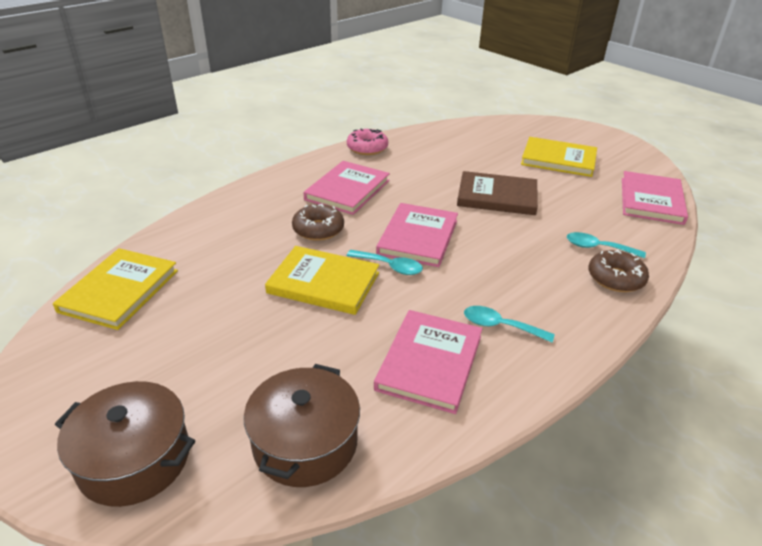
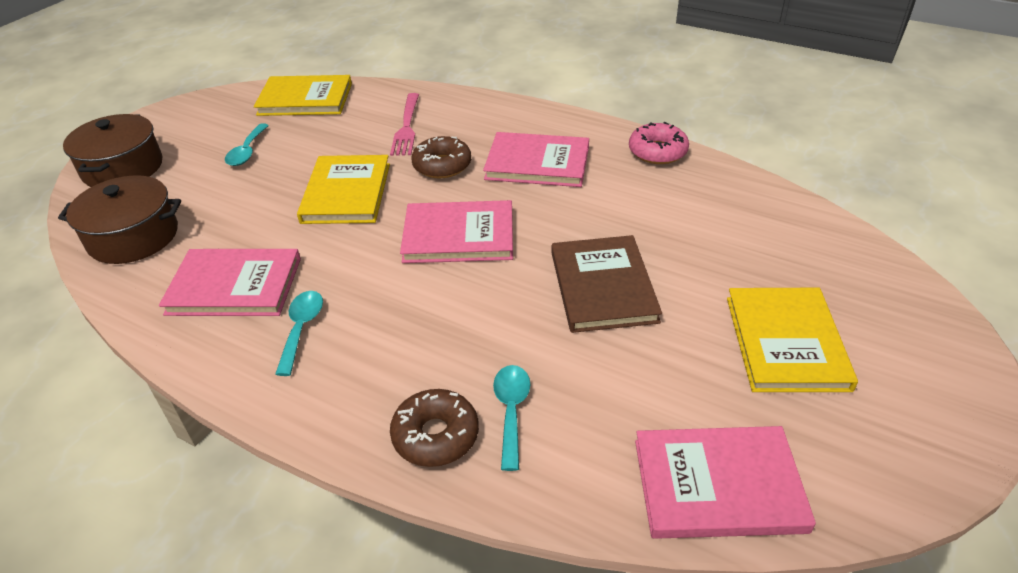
camera: 75 degrees right, 5 degrees up
turquoise spoon [347,250,423,275] -> turquoise spoon moved to [225,123,269,166]
none -> pink fork [390,93,419,156]

